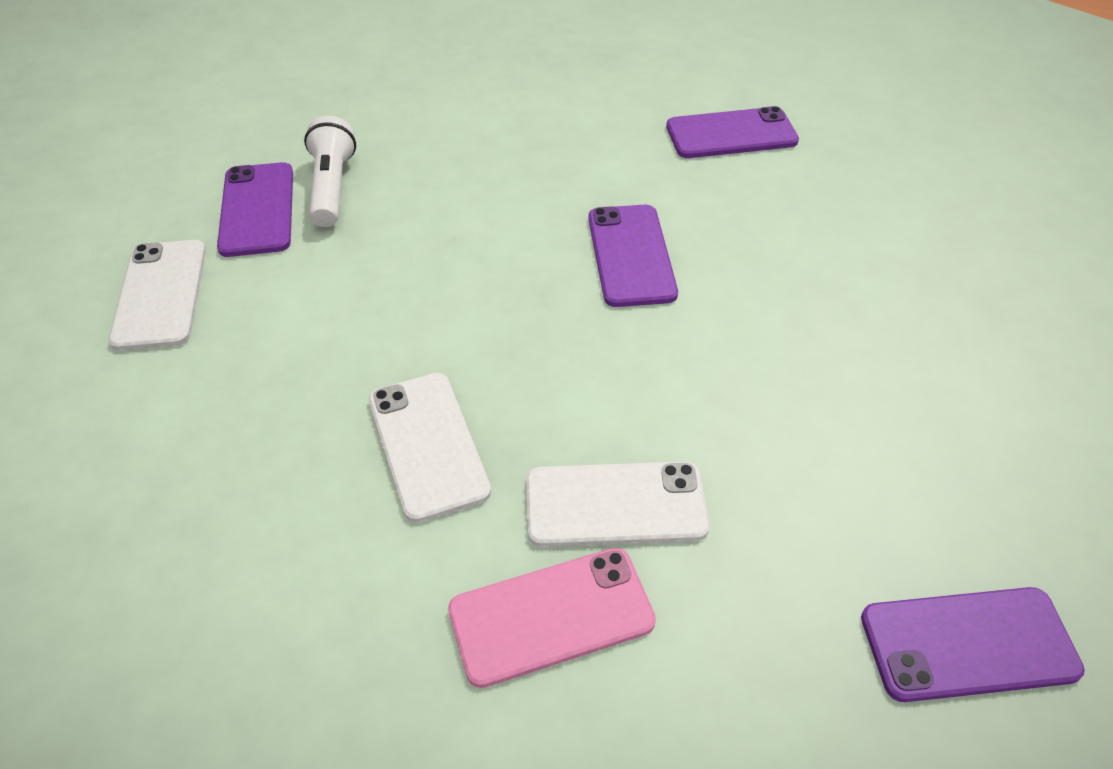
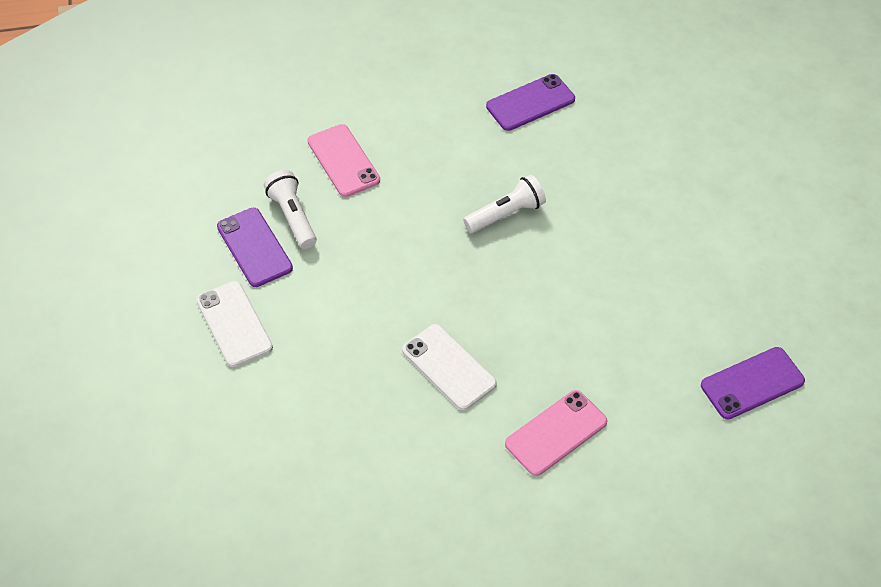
camera: 20 degrees left, 5 degrees up
white phone [526,461,709,547] -> none
purple phone [588,205,678,307] -> white flashlight [463,175,546,233]
none -> pink phone [308,124,380,197]

